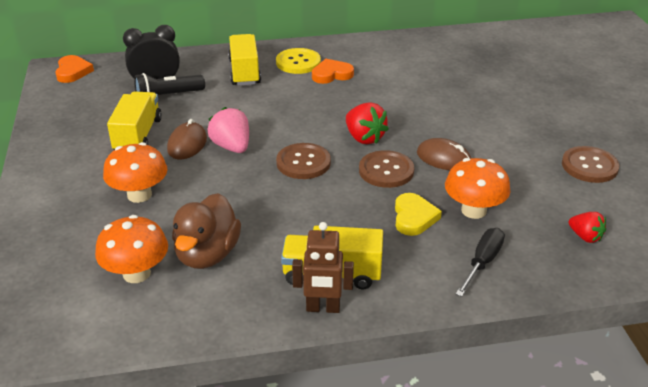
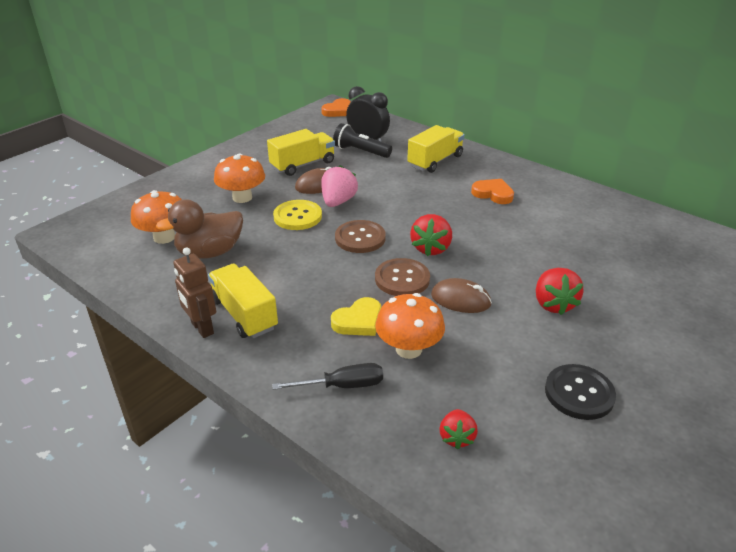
camera: 50 degrees right, 0 degrees up
yellow button [276,48,321,74] -> yellow button moved to [273,200,322,230]
brown mouse [417,138,471,170] -> brown mouse turned 60 degrees counterclockwise [431,278,492,313]
brown button [562,146,620,183] -> black button [545,364,616,420]
none -> red strawberry [536,268,584,315]

